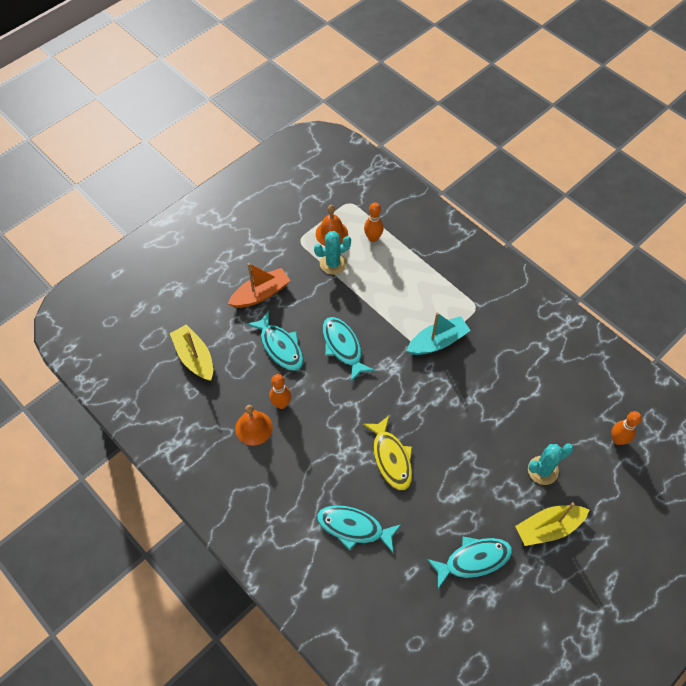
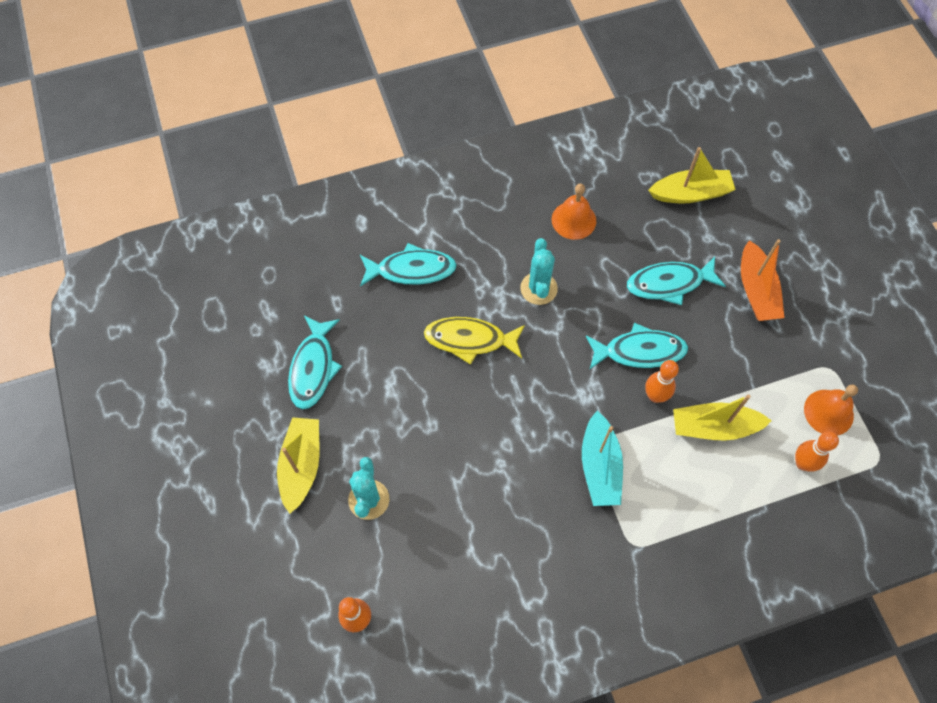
camera: 115 degrees right, 5 degrees up
orange bowling pin [269,374,291,409] -> orange bowling pin moved to [645,360,679,403]
turquoise cactus [314,231,351,275] -> turquoise cactus moved to [520,238,558,305]
turquoise fish [317,505,401,553] -> turquoise fish turned 45 degrees clockwise [360,243,457,286]
none -> yellow boat [673,394,772,441]

